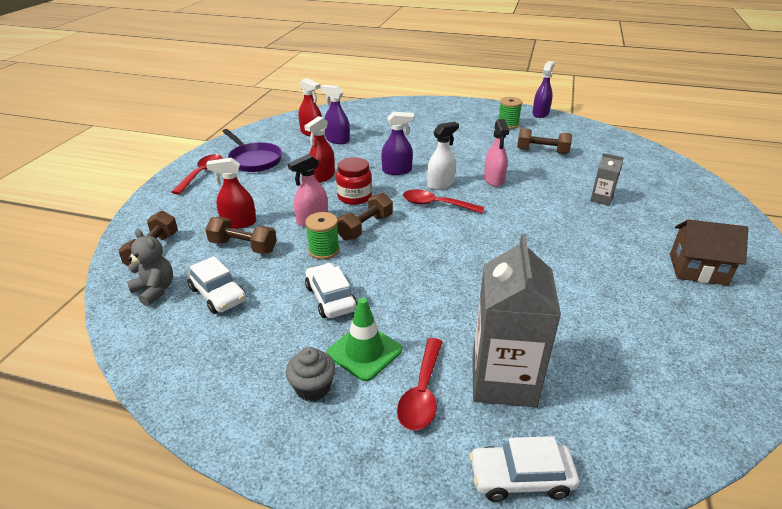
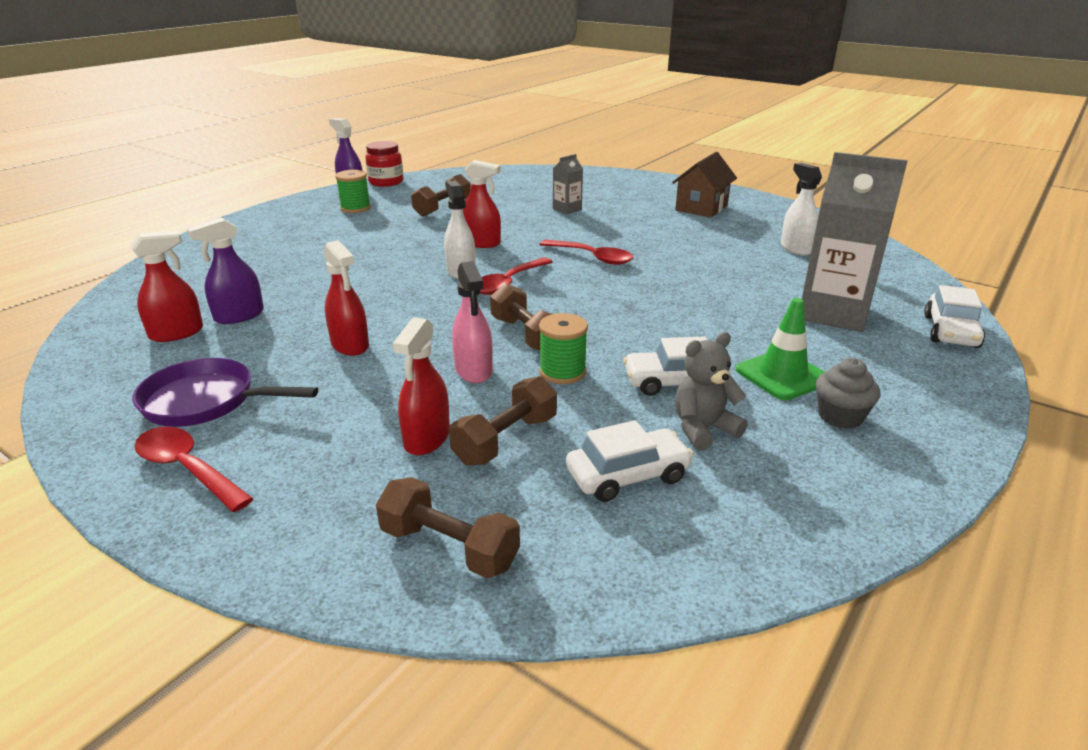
camera: 70 degrees left, 5 degrees down
grey teddy bear [127,229,173,306] -> grey teddy bear moved to [675,332,748,451]
purple pan [222,129,282,172] -> purple pan turned 150 degrees counterclockwise [133,358,318,427]
red jar [336,157,372,205] -> red jar moved to [365,141,403,187]
purple spray bottle [381,112,414,175] -> none
red spoon [397,338,443,430] -> red spoon moved to [539,240,634,265]
pink spray bottle [484,119,509,187] -> red spray bottle [463,160,501,248]
none -> white spray bottle [781,163,822,255]

